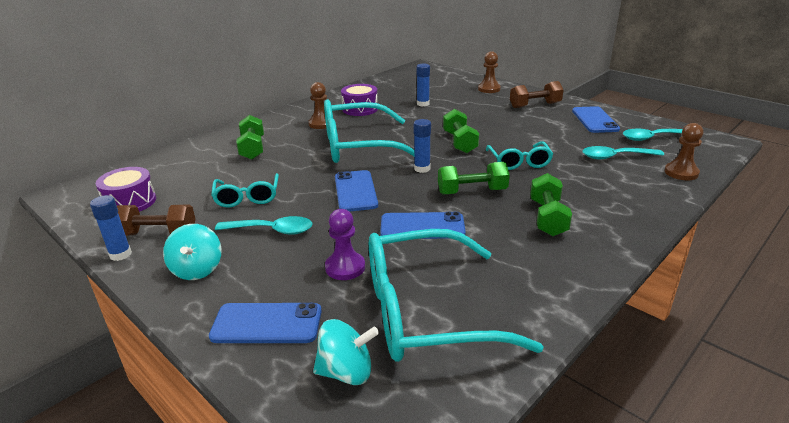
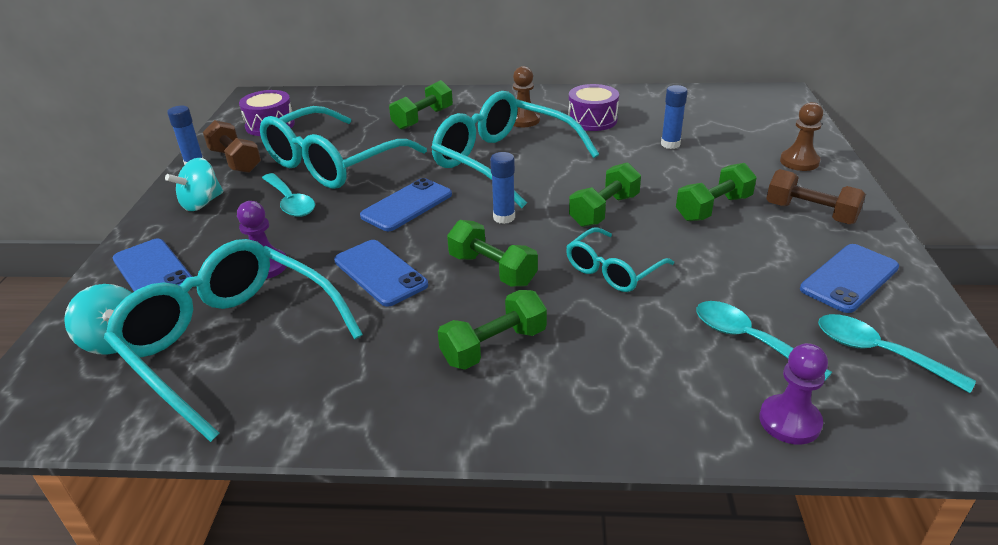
camera: 50 degrees right, 5 degrees up
turquoise glasses [211,173,279,207] -> turquoise glasses [260,106,427,189], size x1.92
brown pawn [664,123,703,180] -> purple pawn [759,343,828,444]
none -> green dumbbell [676,163,757,221]

